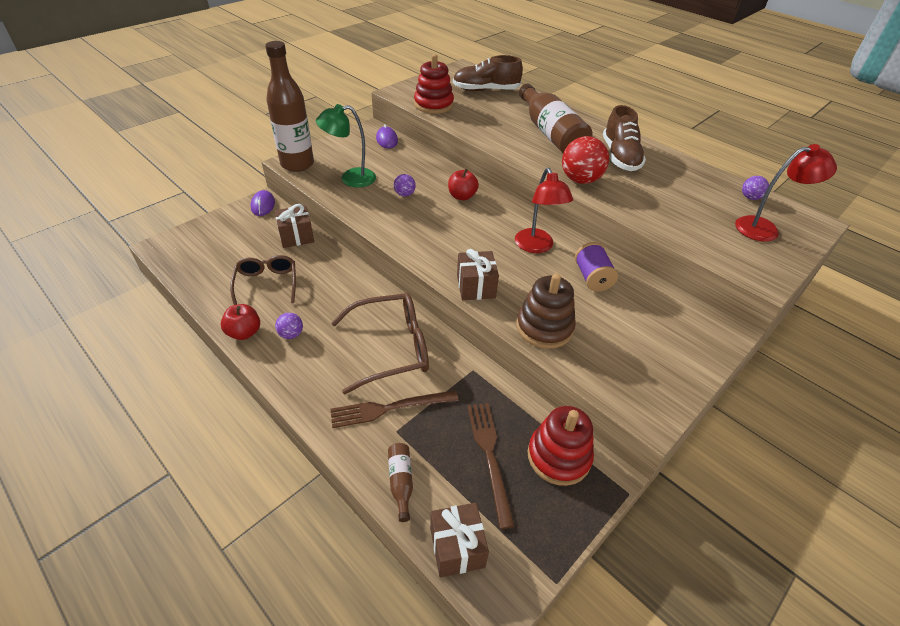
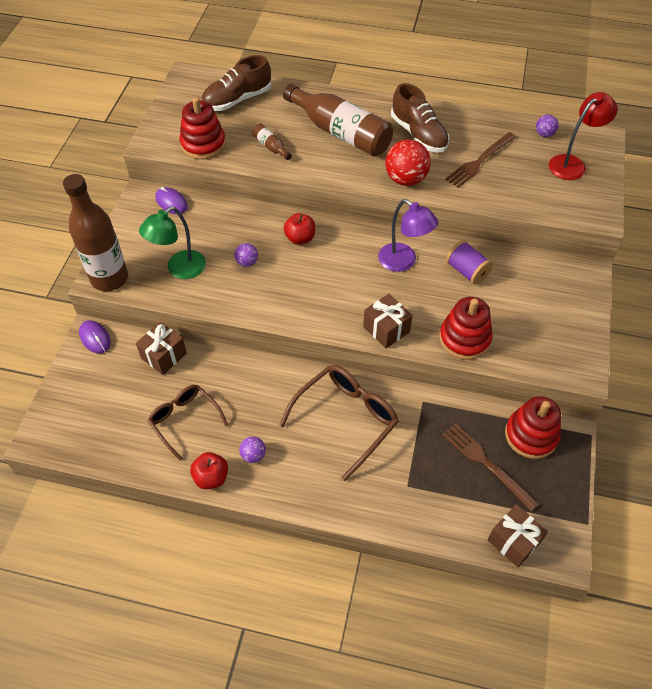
camera: 30 degrees left, 10 degrees up
brown fork [330,390,459,428] -> brown fork moved to [445,132,516,188]
brown bottle [388,443,413,522] -> brown bottle moved to [252,123,292,160]
red lamp [515,168,573,253] -> purple lamp [378,199,438,272]
brown stacking toy [516,273,576,349] -> red stacking toy [439,297,493,360]

